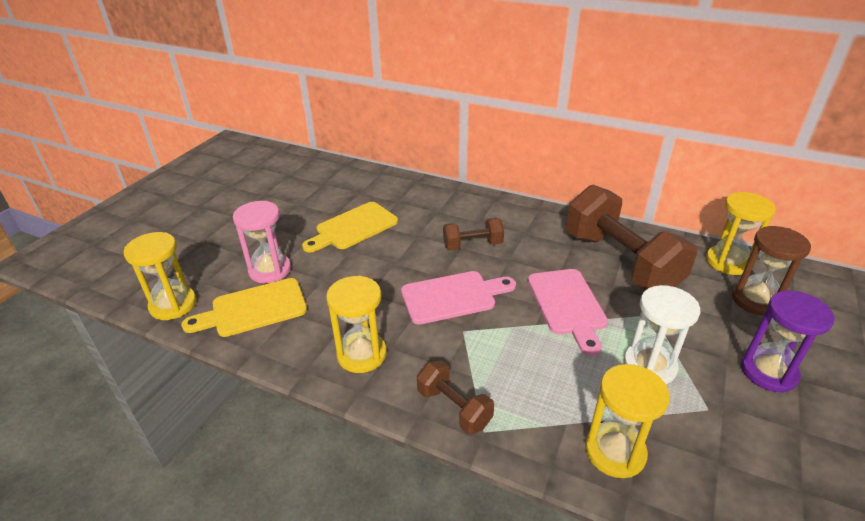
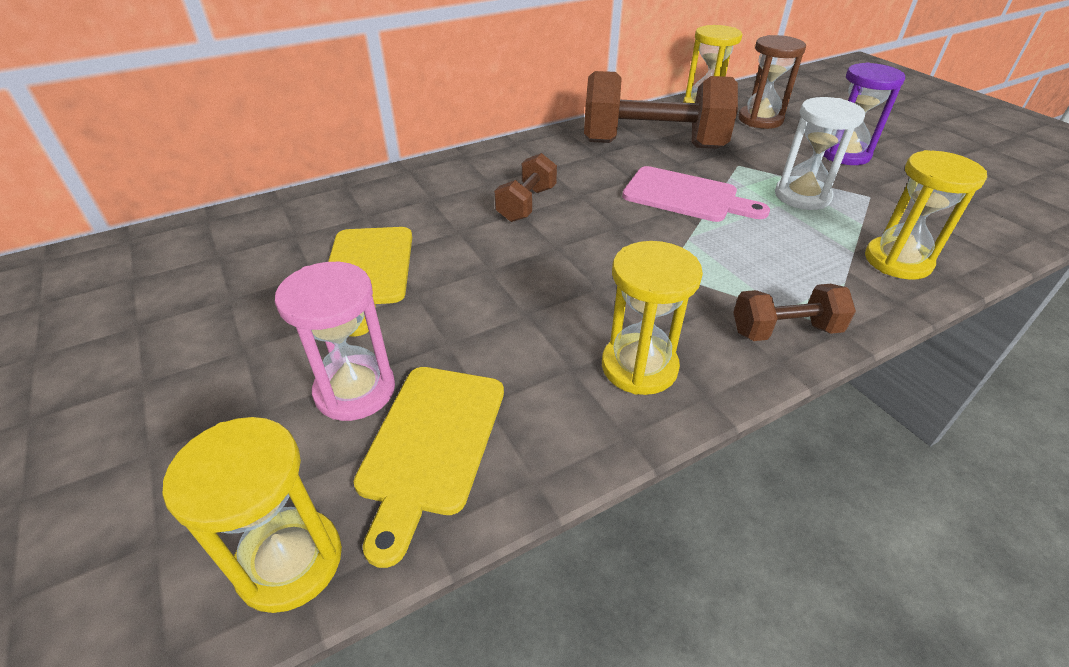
camera: 55 degrees left, 5 degrees up
pink cutting board [401,271,516,325] -> none

